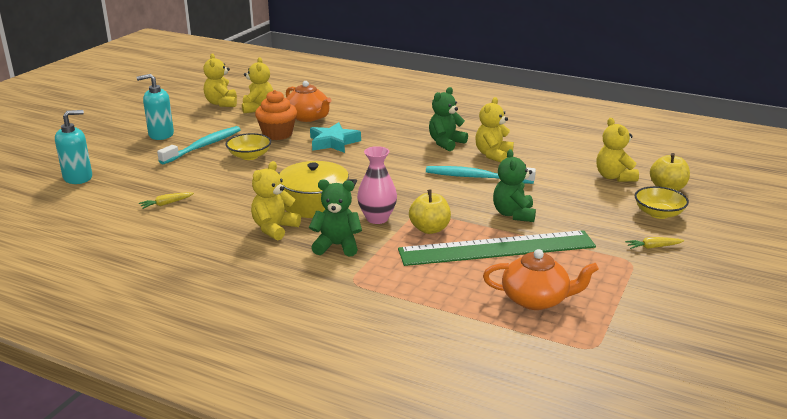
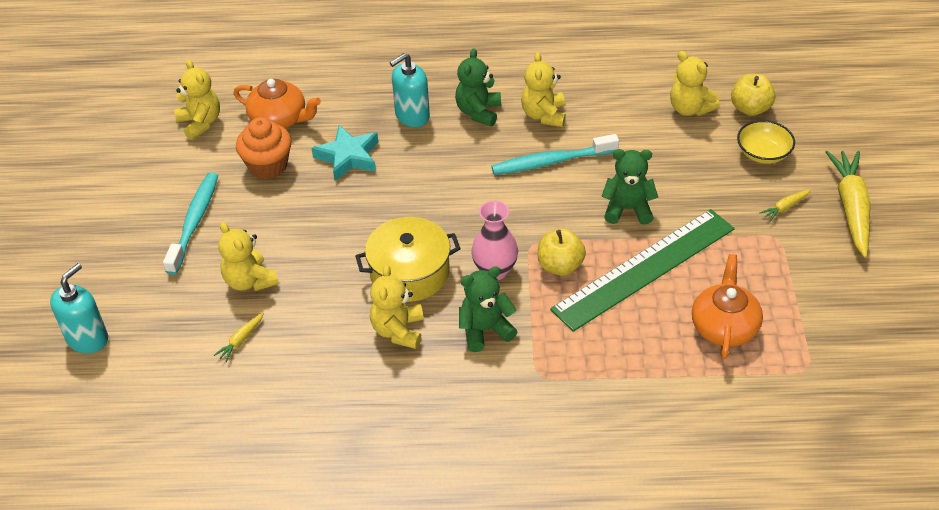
camera: 25 degrees left, 20 degrees up
turquoise soap dispenser [136,74,174,140] -> turquoise soap dispenser moved to [390,53,430,127]
yellow teddy bear [203,53,237,107] -> yellow teddy bear moved to [218,222,279,291]
yellow bowl [226,133,271,160] -> none
orange teapot [483,249,599,310] -> orange teapot turned 60 degrees counterclockwise [692,254,763,359]
green teddy bear [493,149,536,222] -> green teddy bear turned 120 degrees clockwise [601,149,658,225]
none -> yellow carrot [826,151,870,258]

